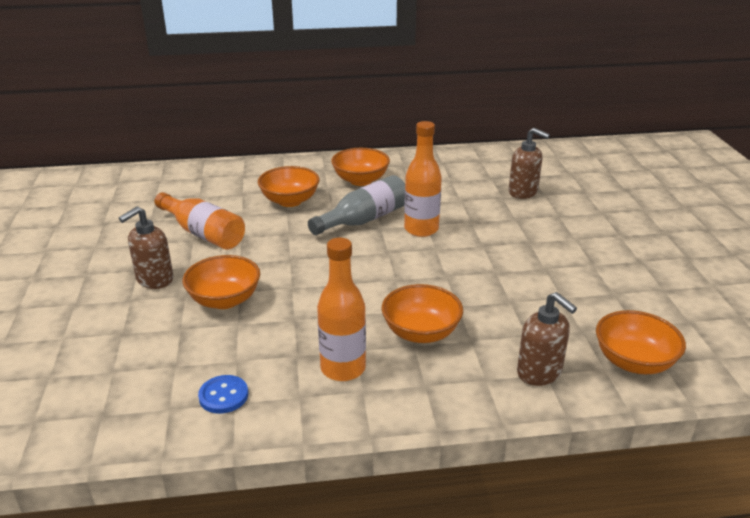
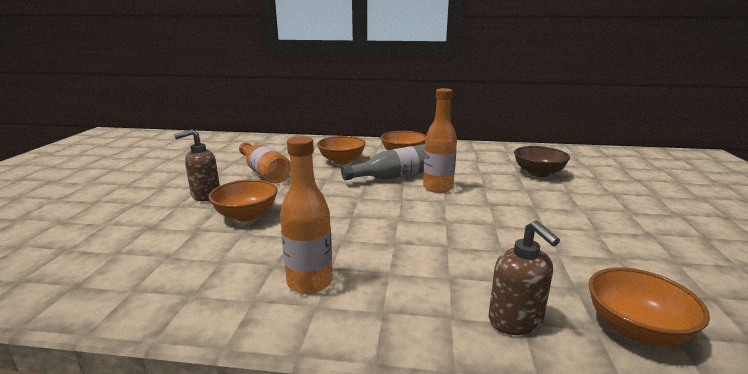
camera: 15 degrees right, 10 degrees down
blue button [198,375,248,414] -> none
orange bowl [381,284,463,343] -> none
brown soap dispenser [509,128,550,199] -> brown bowl [514,146,570,177]

